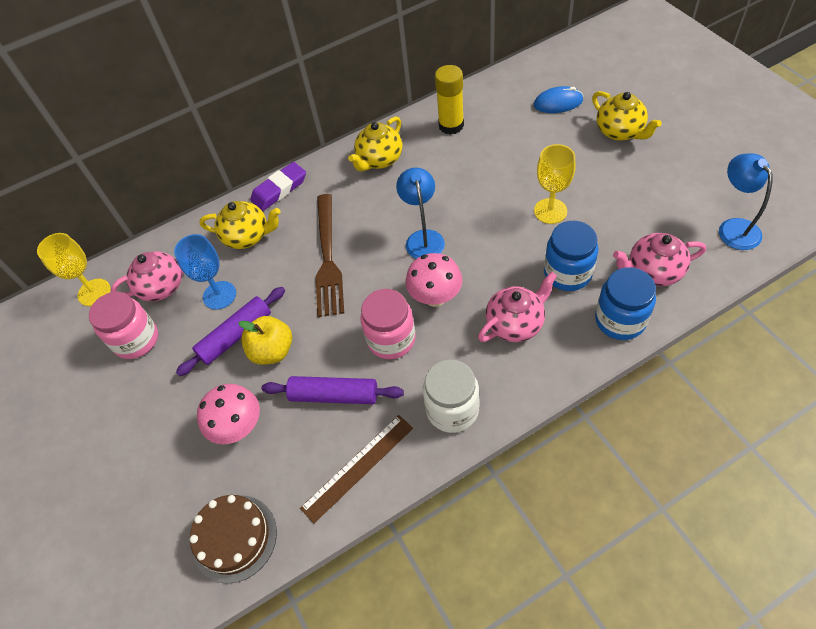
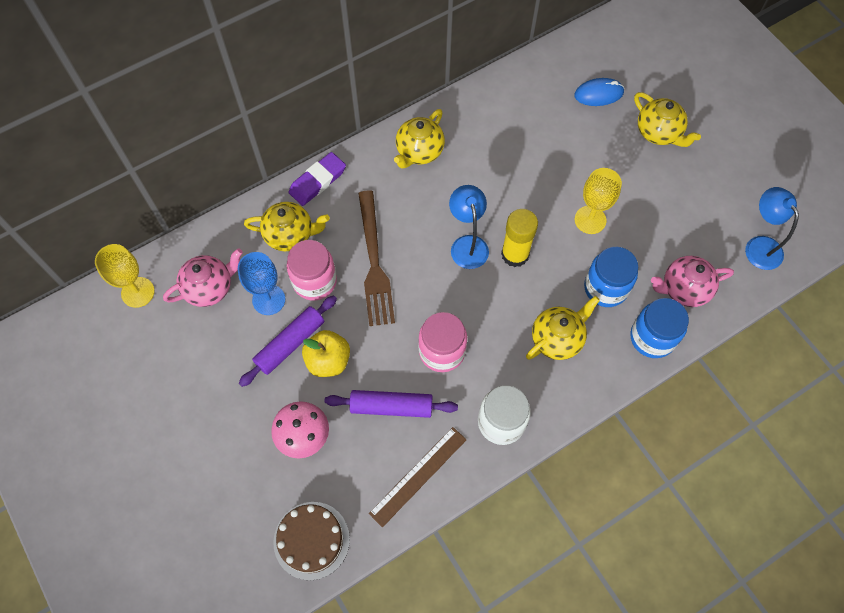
camera: 10 degrees left, 10 degrees up
pink jar [89,292,158,359] -> pink jar moved to [287,240,337,300]
pink mushroom [405,253,462,307] -> none
yellow glue stick [435,65,464,135] -> yellow glue stick moved to [501,209,538,267]
pink teapot [478,272,557,342] -> yellow teapot [526,296,600,360]

